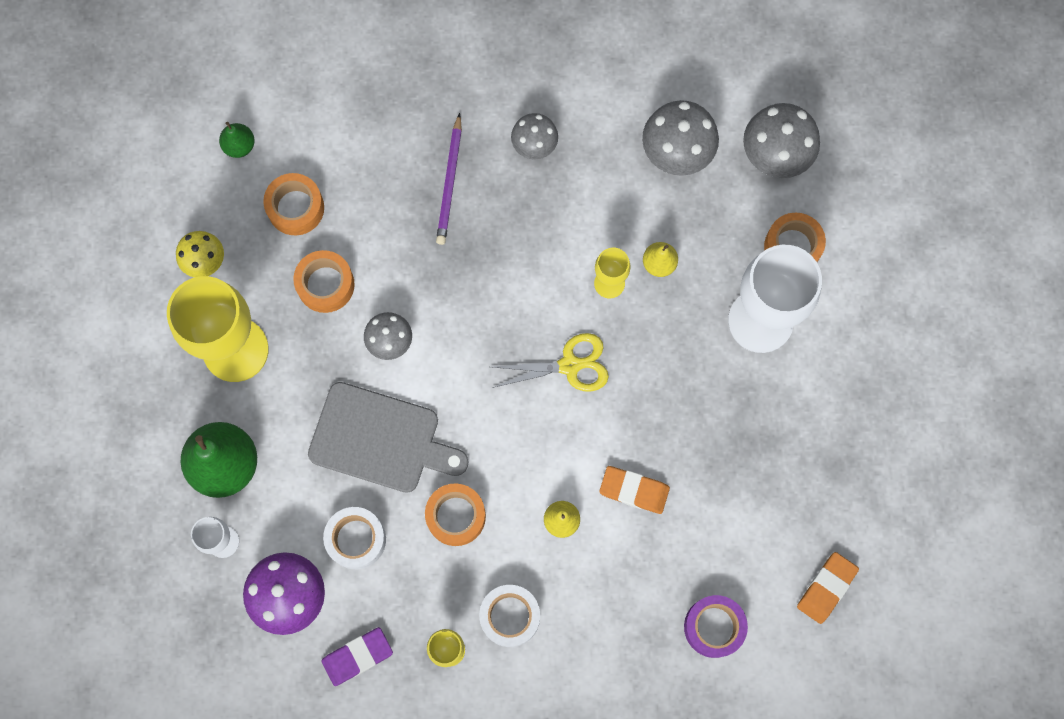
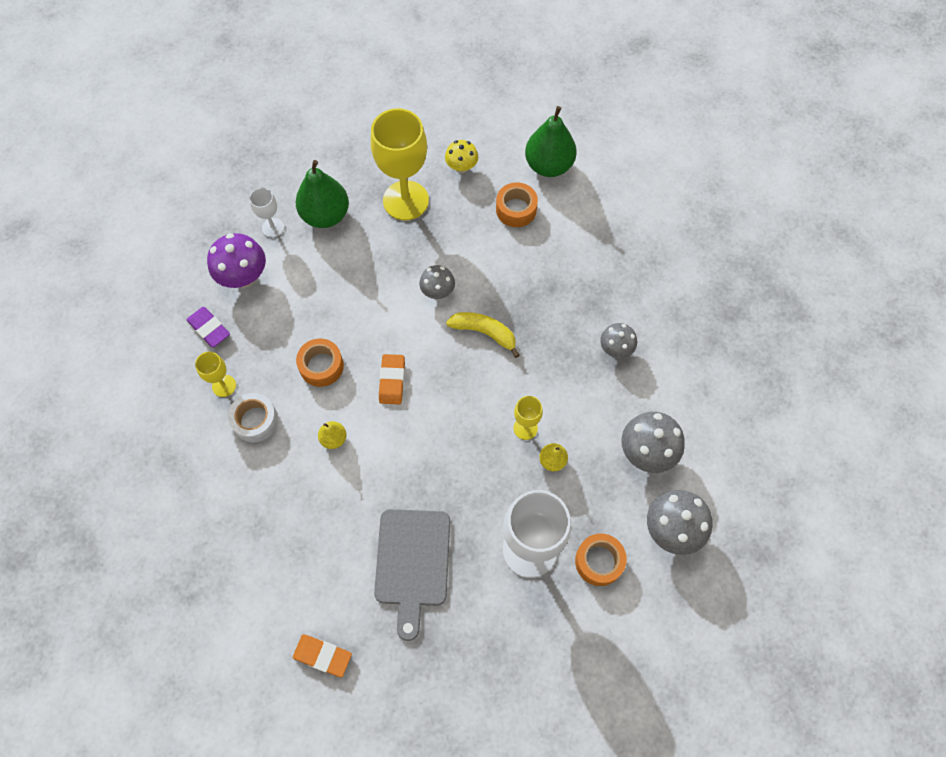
camera: 75 degrees right, 10 degrees down
green pear [219,122,255,158] -> green pear [525,106,577,177], size x2.05
orange tape [293,250,355,313] -> none
grey cutting board [308,382,469,493] -> grey cutting board moved to [374,509,450,641]
white tape [323,507,386,569] -> none
purple pencil [436,113,462,245] -> none
yellow scissors [492,333,609,392] -> none
orange eraser [599,466,670,514] -> orange eraser moved to [379,354,405,405]
purple tape [684,595,748,658] -> none
none -> yellow banana [446,312,520,358]

